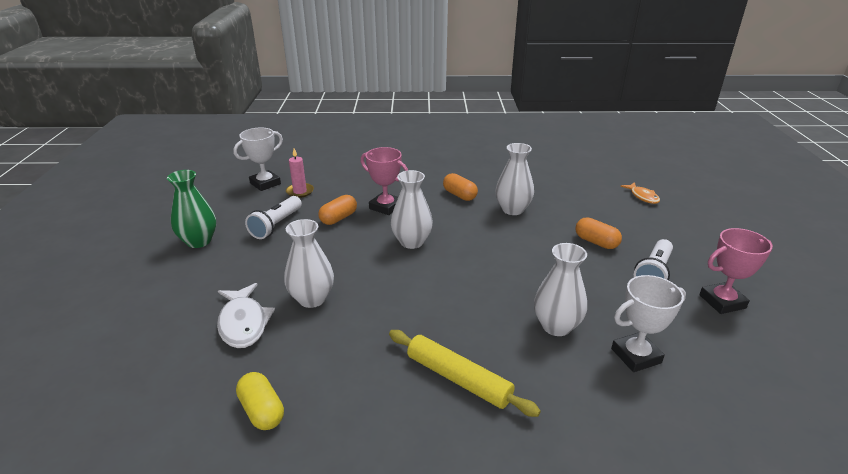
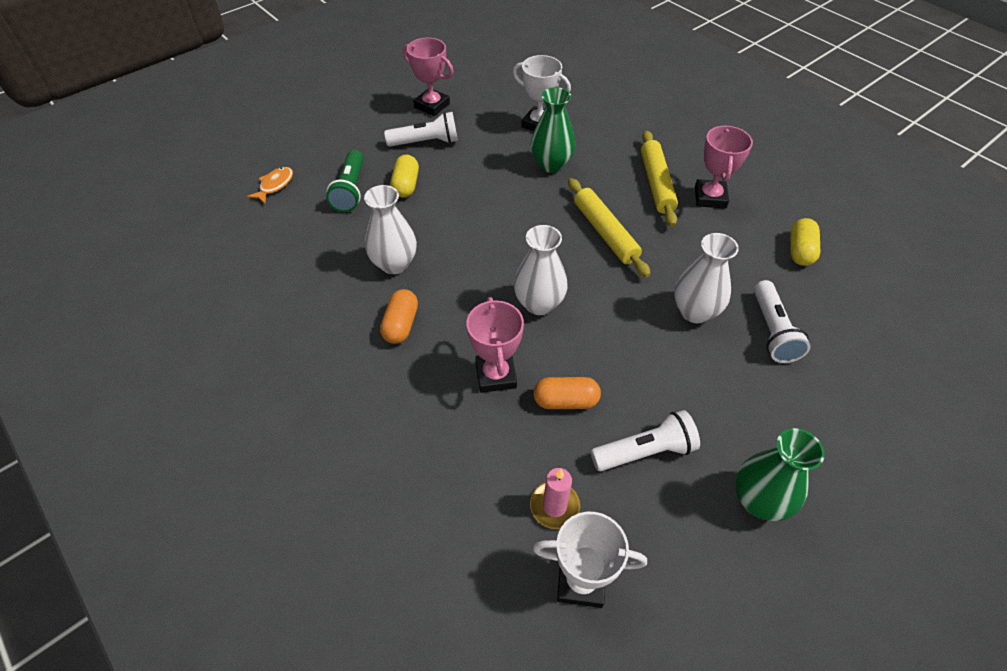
camera: 130 degrees left, 20 degrees up
white fish [217,283,275,348] -> white flashlight [754,280,810,363]
white vase [534,243,587,336] -> green vase [531,87,575,173]
orange capsule [575,217,622,249] -> yellow capsule [390,155,419,198]
none -> green flashlight [326,150,364,212]
none -> yellow rolling pin [568,178,651,277]
none -> pink trophy [695,125,753,209]

